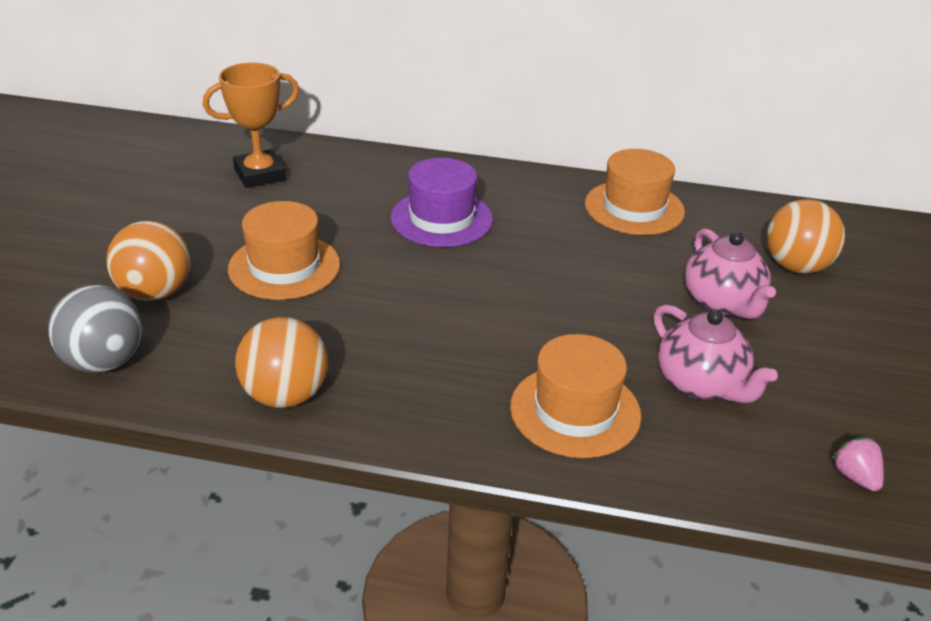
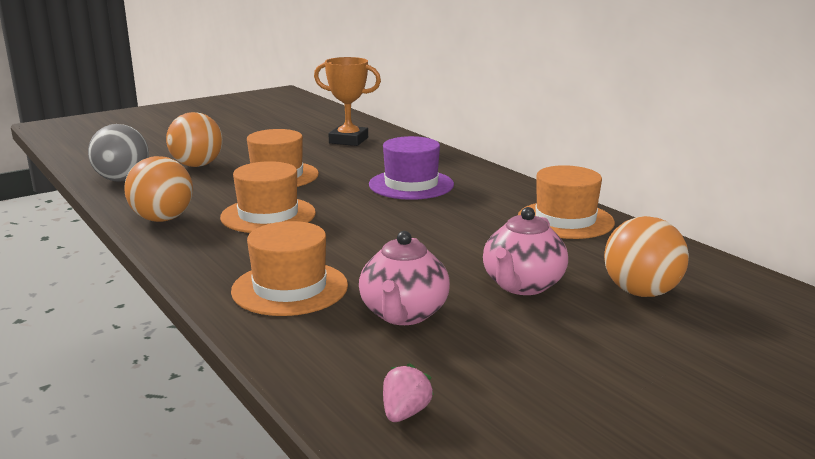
camera: 45 degrees right, 15 degrees down
none -> orange hat [220,161,316,233]

